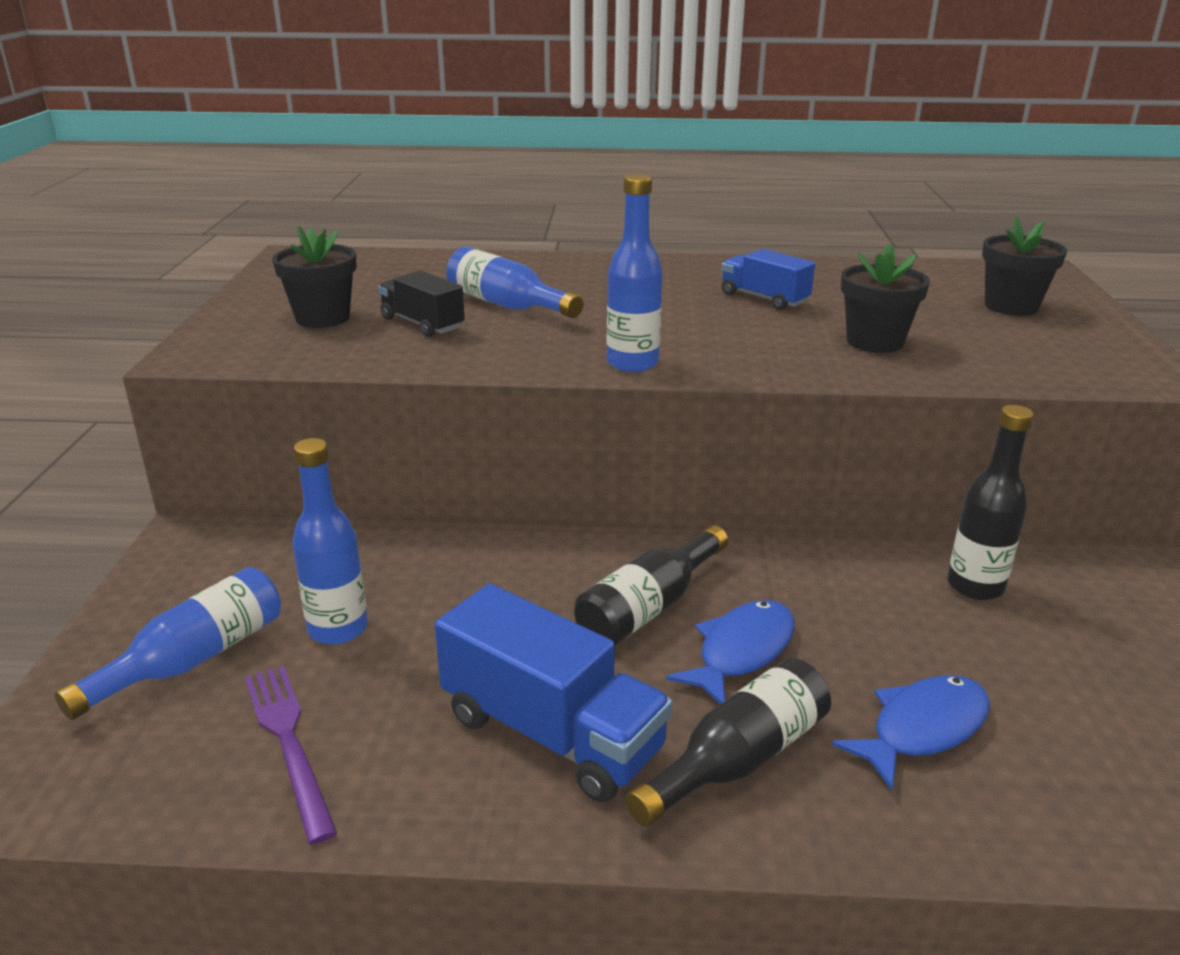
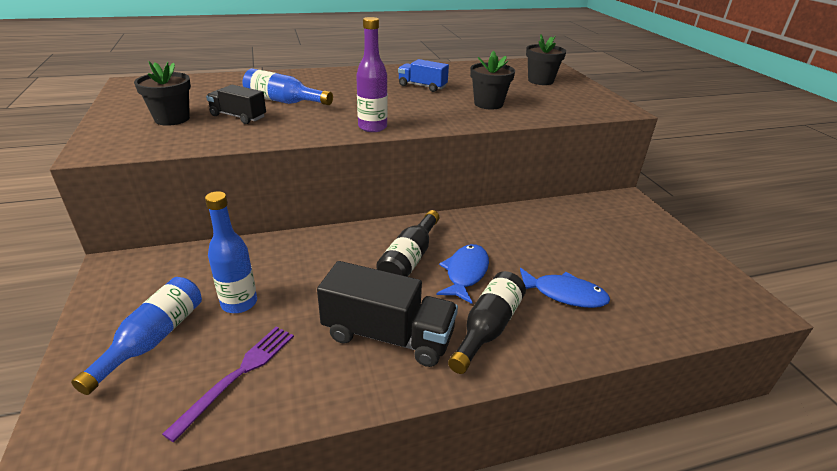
camera: 20 degrees left, 5 degrees up
purple fork [245,665,337,844] -> purple fork turned 75 degrees clockwise [162,327,294,442]
blue truck [435,583,672,802] -> black truck [317,261,458,367]
blue bottle [607,174,663,372] -> purple bottle [356,17,388,132]
blue fish [832,675,990,790] -> blue fish turned 75 degrees clockwise [520,268,610,308]
black bottle [947,405,1033,600] -> none

